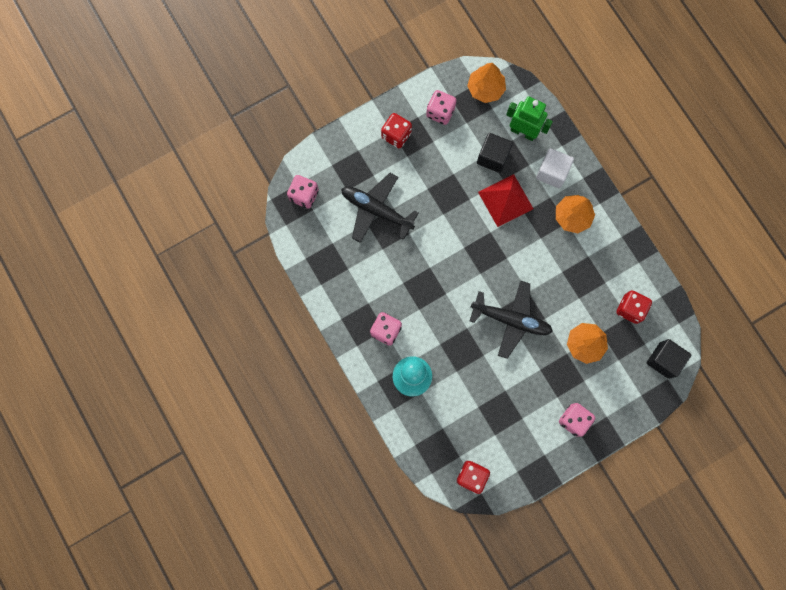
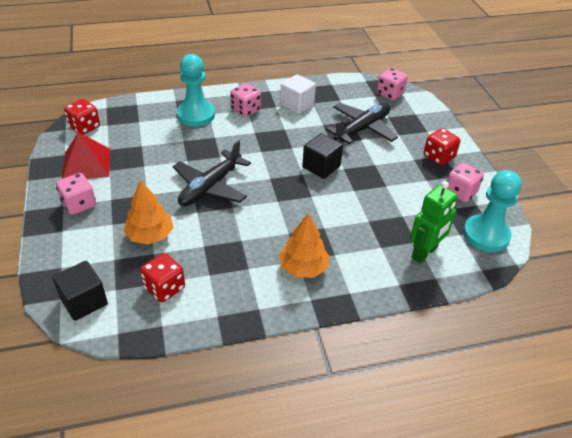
camera: 105 degrees right, 35 degrees down
orange tree [467,63,506,103] -> turquoise pawn [463,170,522,252]
black cube [477,133,513,173] -> black cube moved to [302,133,343,179]
red pyramid [478,174,533,227] -> red pyramid moved to [62,133,110,179]
white cube [536,148,574,188] -> white cube moved to [280,74,316,114]

